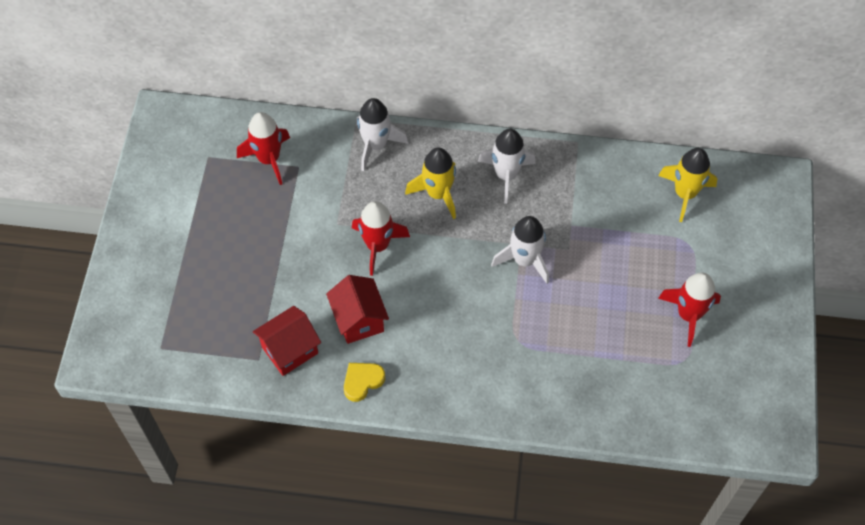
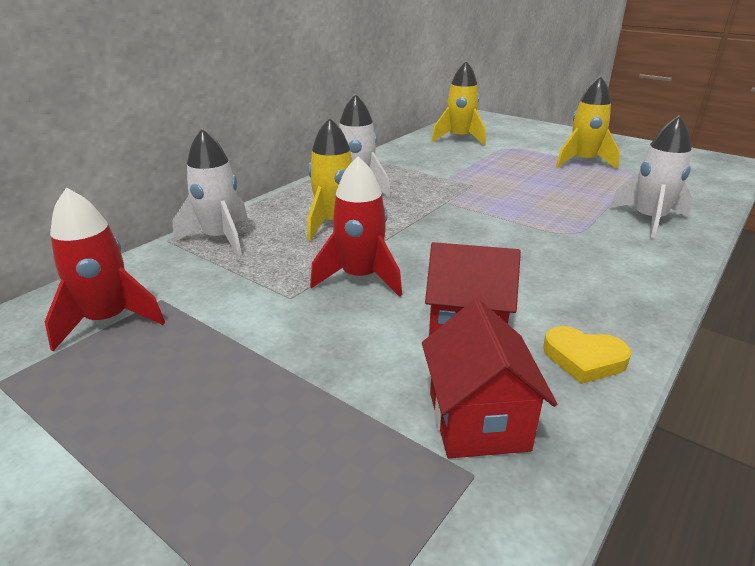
camera: 60 degrees left, 30 degrees down
yellow heart [344,363,385,402] -> yellow heart turned 60 degrees counterclockwise [543,326,631,384]
white rocket [491,216,549,284] -> white rocket moved to [610,115,693,239]
red rocket [658,273,721,347] -> yellow rocket [556,76,620,169]

